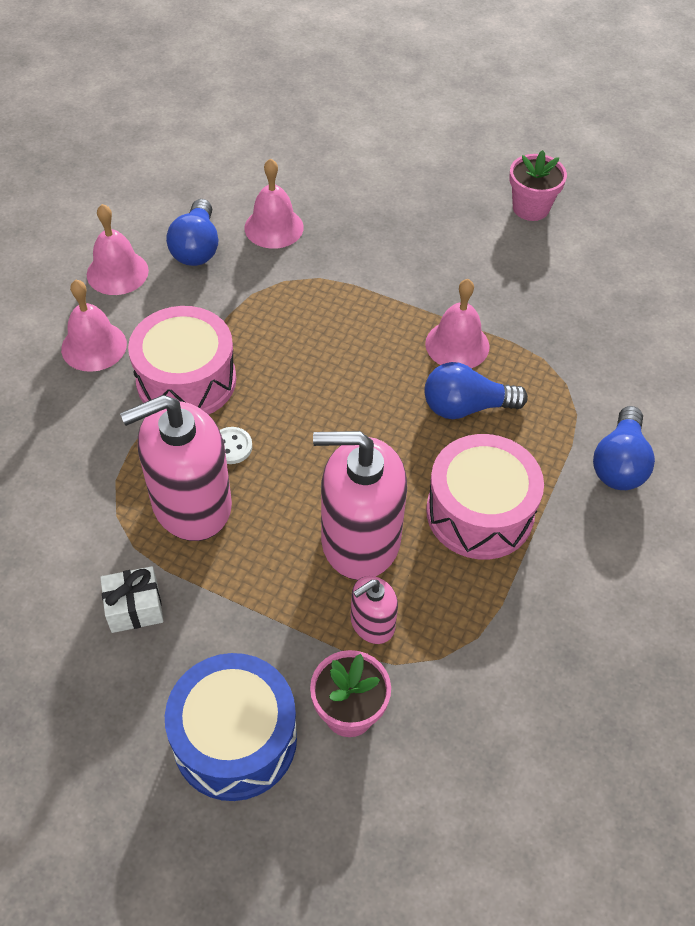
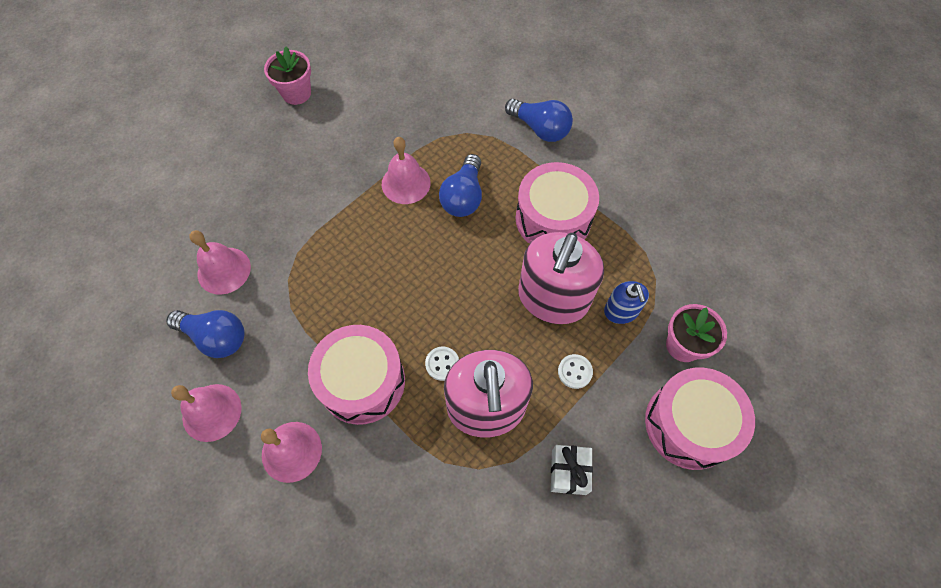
camera: 70 degrees left, 10 degrees up
blue drum [165,653,297,801] -> pink drum [645,368,755,470]
pink soap dispenser [350,576,398,644] -> blue soap dispenser [604,281,649,324]
none -> white button [558,354,593,389]

